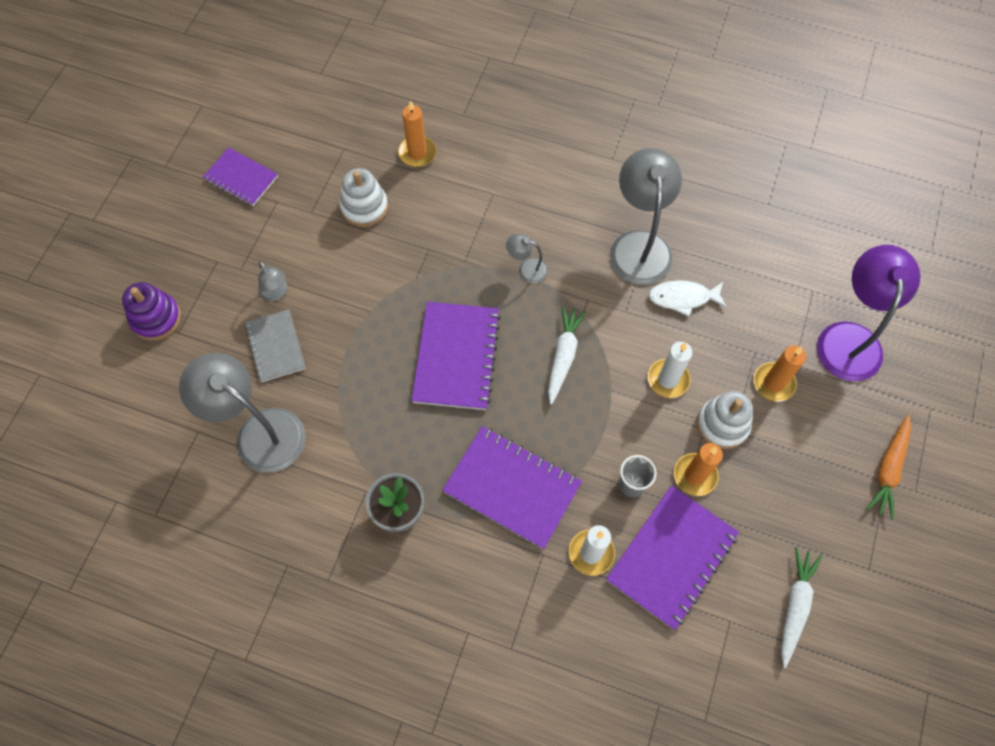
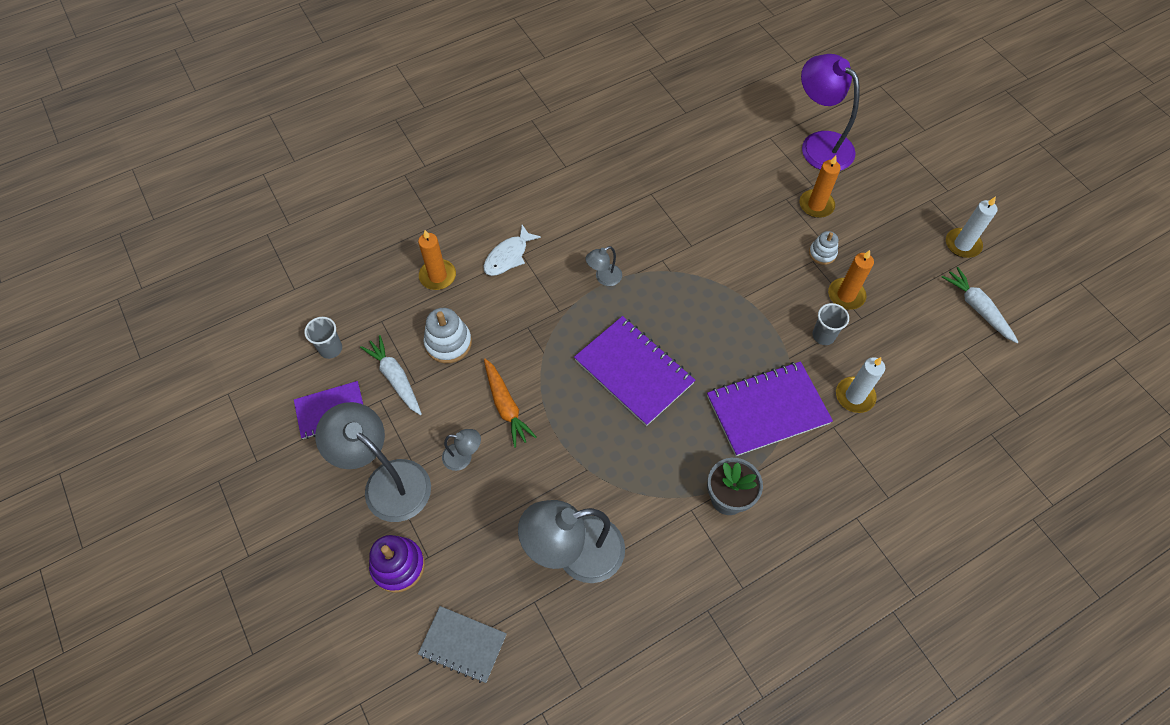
camera: 50 degrees left, 5 degrees down
grey notebook [245,310,306,382] -> grey notebook moved to [418,606,507,683]
white carrot [548,306,586,405] -> white carrot moved to [360,335,422,415]
purple notebook [606,485,739,630] -> none
grey lamp [610,148,682,285] -> grey lamp moved to [315,402,431,522]
white fish [648,280,727,316] -> white fish moved to [483,225,541,276]
white candle [648,342,693,398] -> white candle moved to [946,196,998,258]
white stacking toy [697,391,753,449] -> white stacking toy [809,231,838,265], size x0.62
orange carrot [867,415,911,520] -> orange carrot moved to [484,358,537,448]
none -> grey cup [304,317,342,359]

